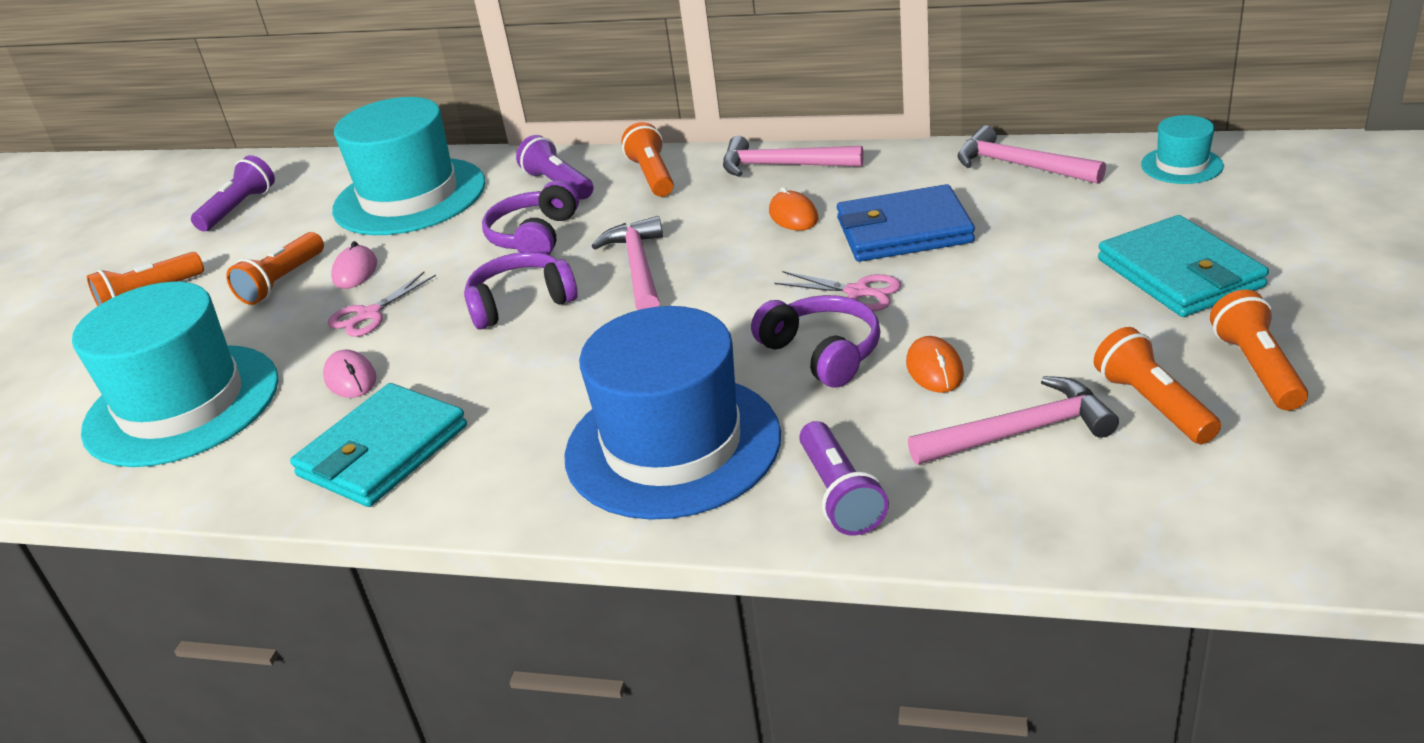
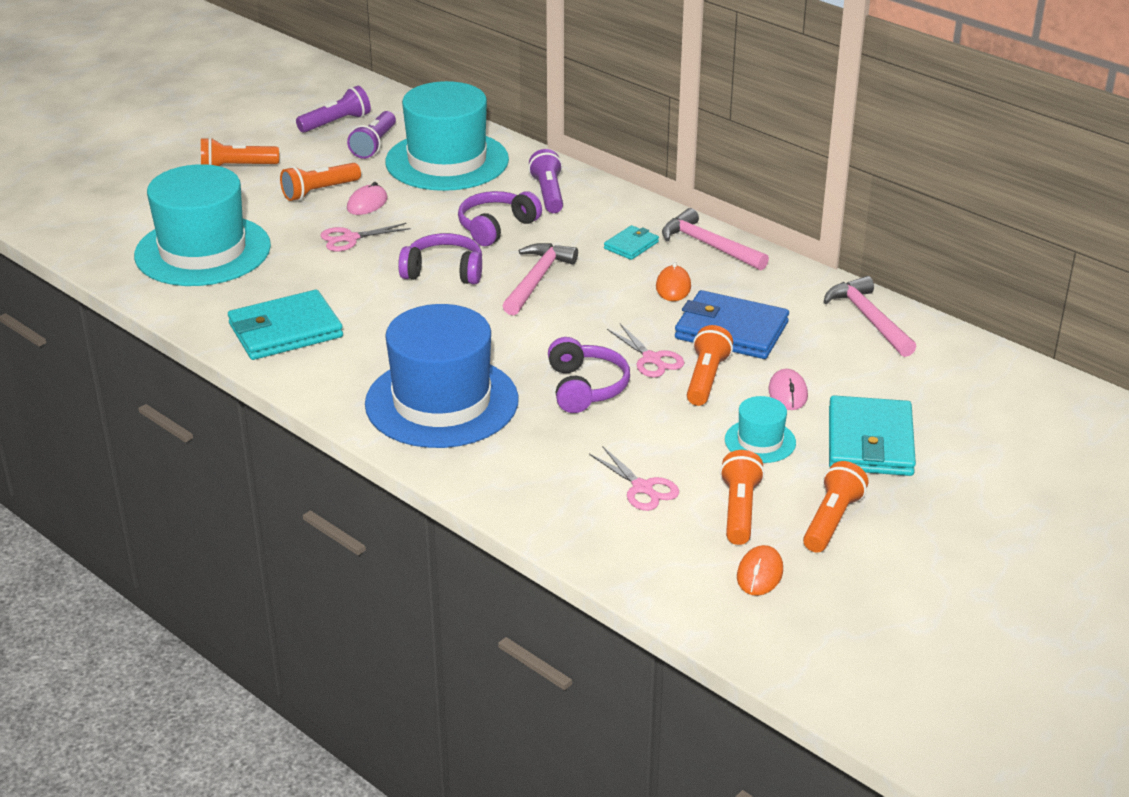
camera: 25 degrees right, 0 degrees up
pink mouse [323,350,377,398] -> pink mouse moved to [768,369,808,410]
orange flashlight [621,122,674,197] -> orange flashlight moved to [687,325,733,406]
purple flashlight [799,421,889,536] -> purple flashlight moved to [347,111,396,159]
orange mouse [906,336,964,393] -> orange mouse moved to [737,545,783,596]
pink hammer [908,376,1119,465] -> pink scissors [589,446,679,511]
turquoise hat [1141,115,1224,184] -> turquoise hat moved to [725,396,796,463]
none -> turquoise wallet [604,225,659,260]

